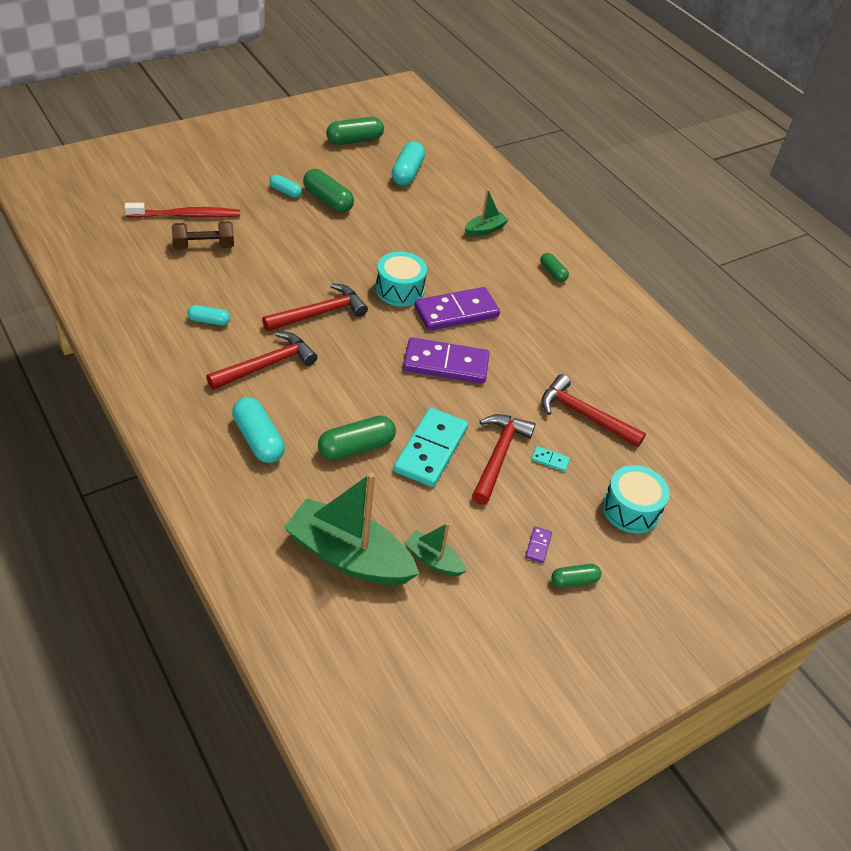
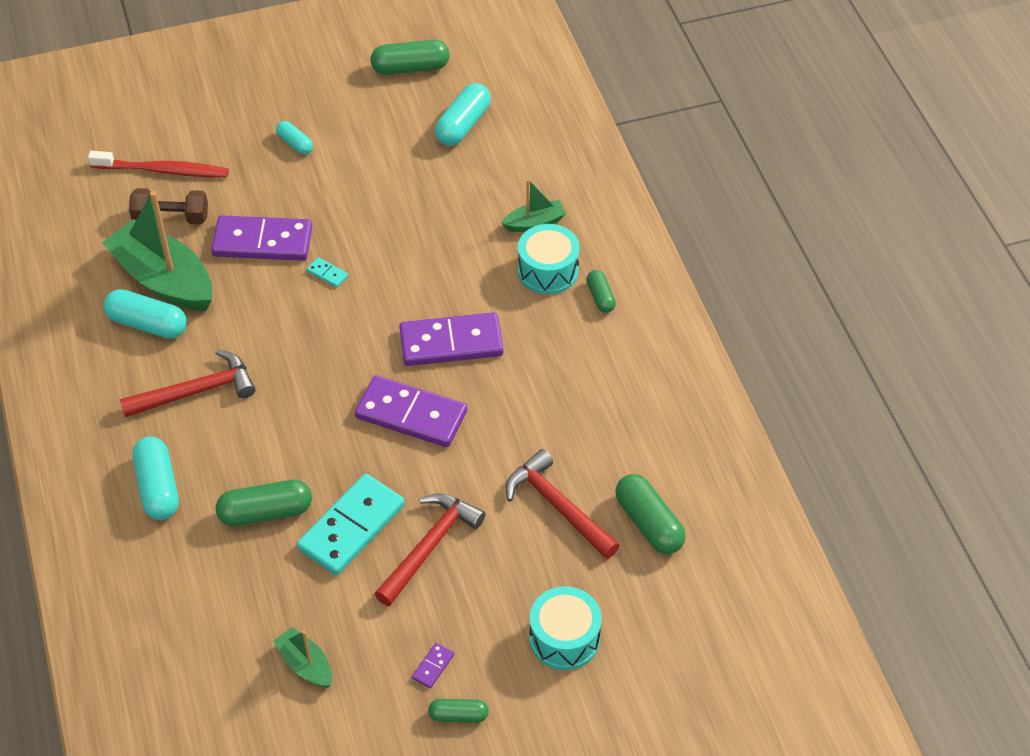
camera: 20 degrees right, 5 degrees up
turquoise capsule [187,305,230,326] -> turquoise capsule [103,289,187,339], size x1.72
red hammer [262,283,368,331] -> none
green boat [284,472,419,585] -> green boat moved to [102,191,212,311]
green capsule [303,169,354,213] -> green capsule moved to [615,474,686,554]
turquoise drum [376,252,427,307] -> turquoise drum moved to [518,224,580,294]
turquoise domino [531,446,570,472] -> turquoise domino moved to [307,257,348,287]
none -> purple domino [211,215,312,261]

